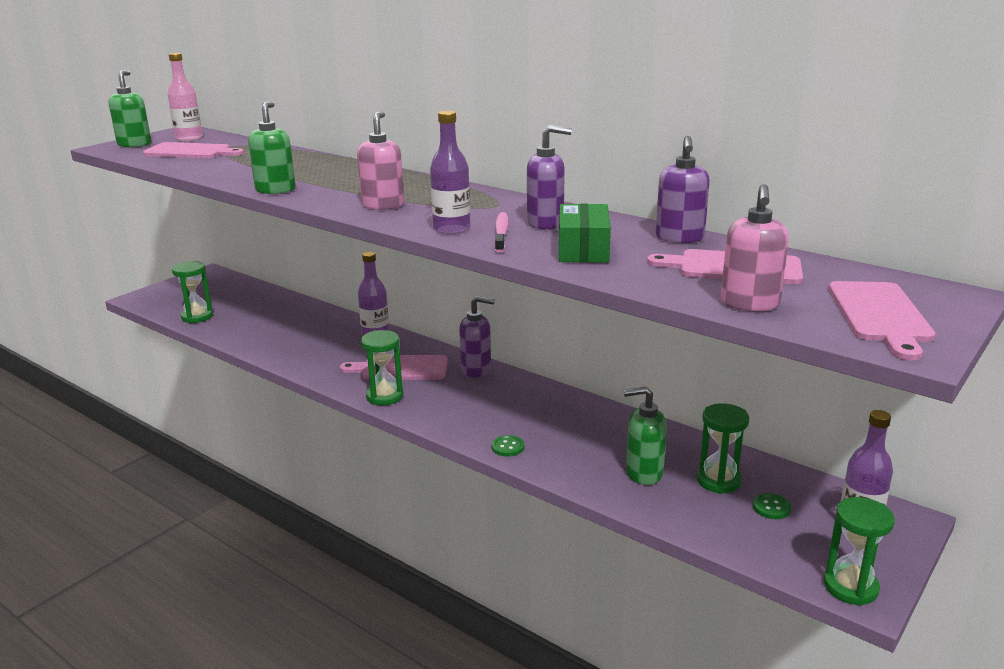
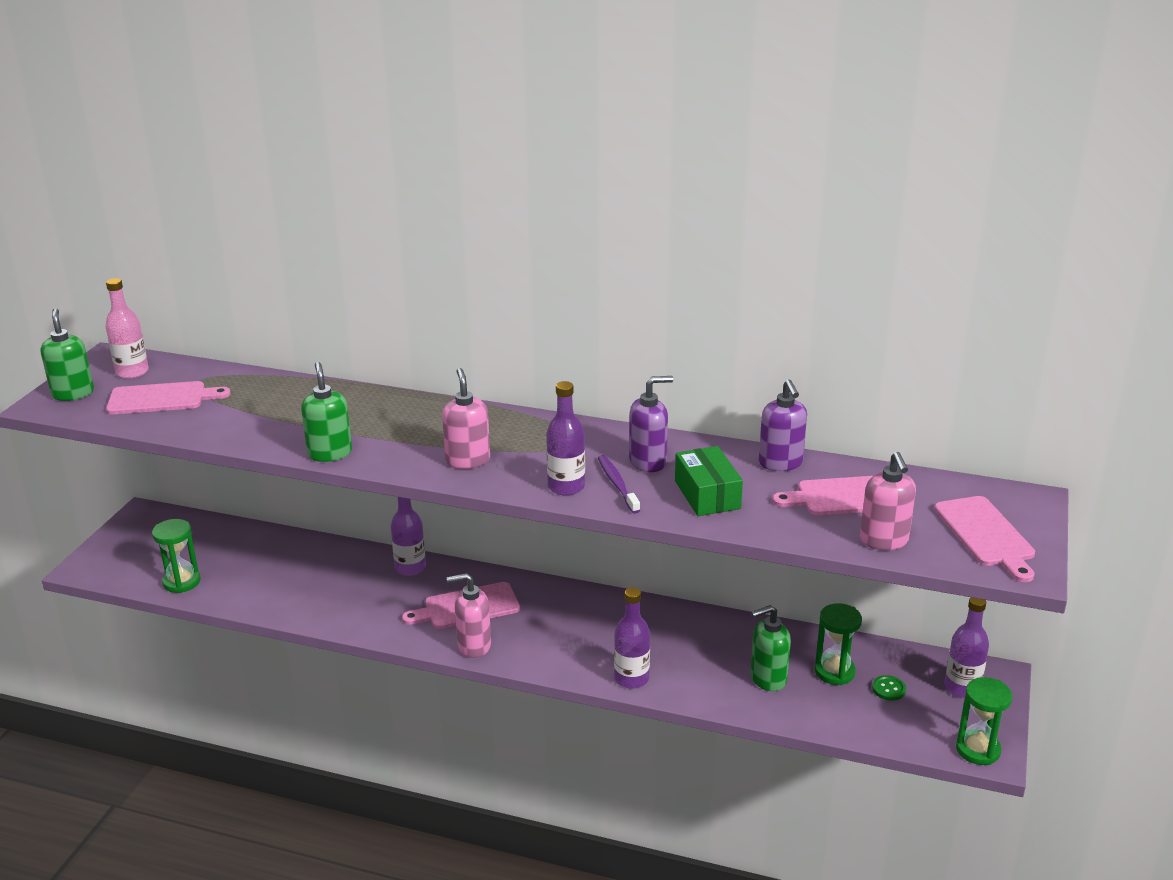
camera: 20 degrees left, 5 degrees up
green hourglass [361,330,403,406] -> pink soap dispenser [447,573,491,658]
purple soap dispenser [459,296,495,377] -> none
green button [492,435,524,457] -> purple bottle [614,587,650,689]
pink toothbrush [494,212,509,253] -> purple toothbrush [598,455,640,514]

